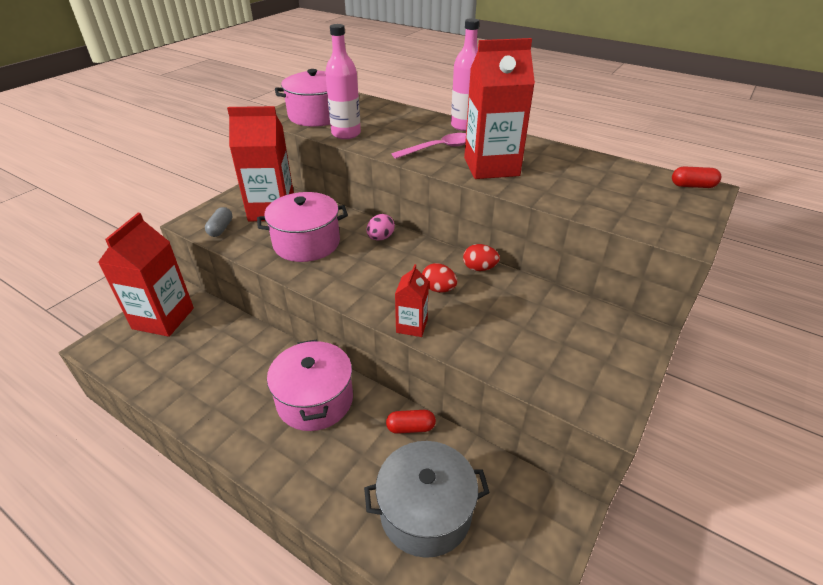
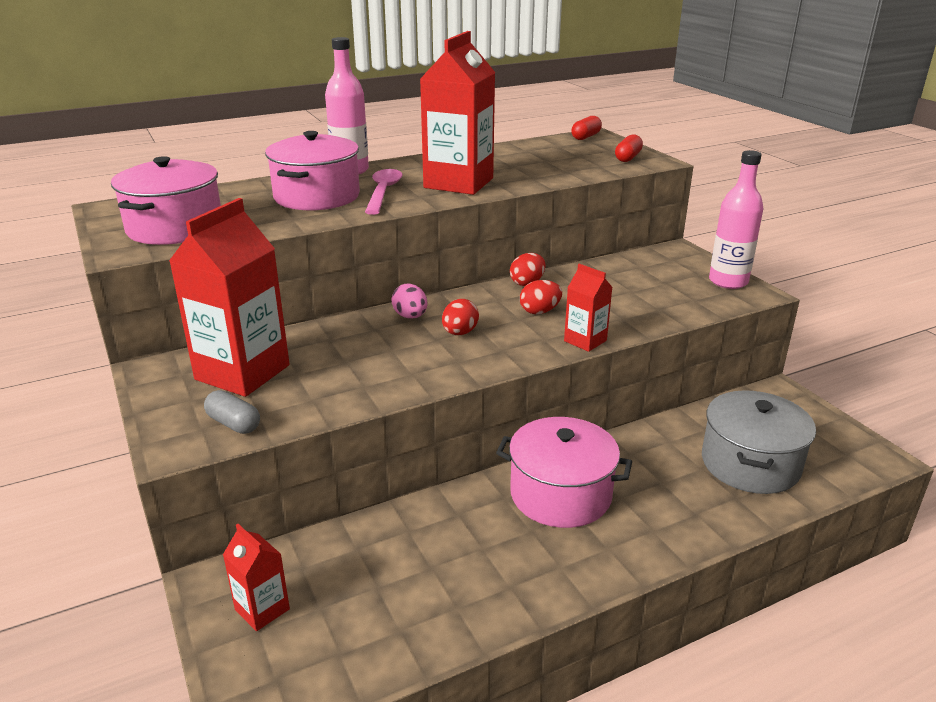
camera: 60 degrees left, 10 degrees down
red carton [98,213,194,337] -> red carton [223,524,290,631], size x0.50
pink pot [257,192,348,262] -> pink pot moved to [265,131,360,210]
pink bottle [325,24,361,139] -> pink bottle moved to [709,150,763,289]
red capsule [386,410,436,434] -> red capsule moved to [615,134,643,162]
none -> red egg [442,299,479,335]

